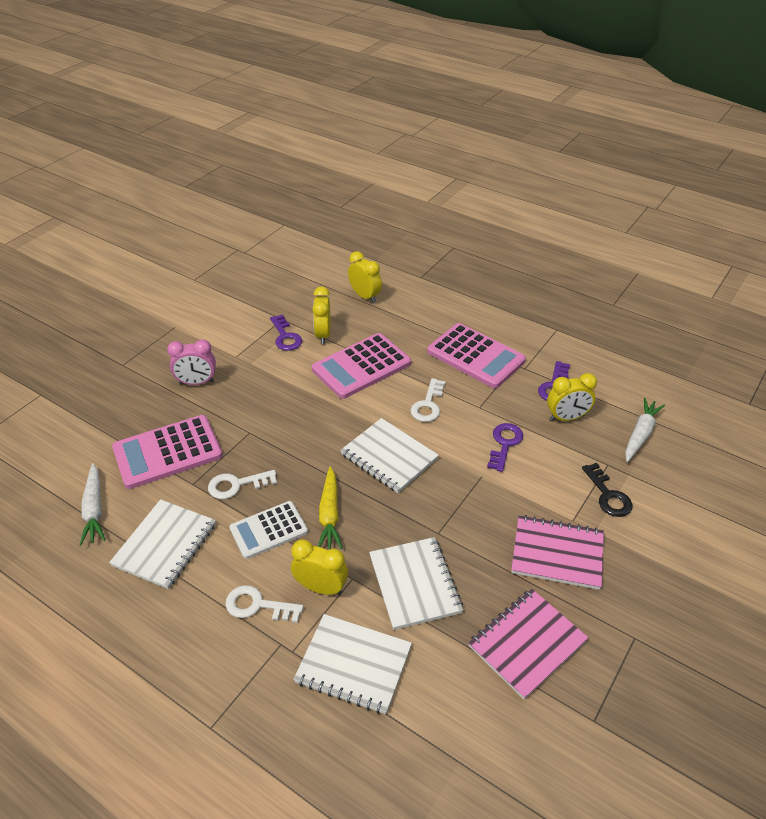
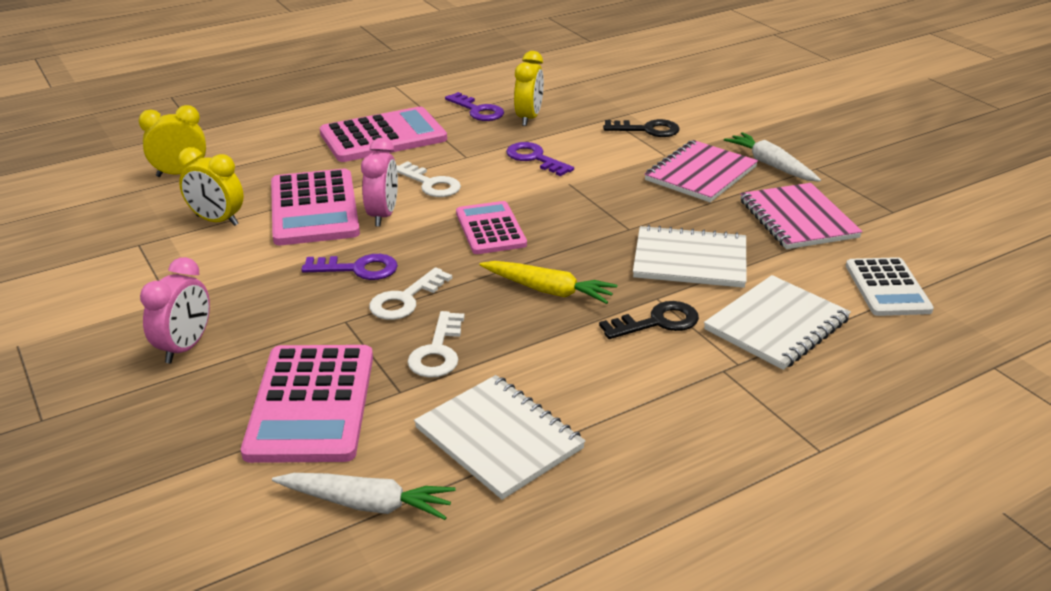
camera: 65 degrees left, 10 degrees down
white key [225,585,304,623] -> white key moved to [369,267,452,320]
white calculator [229,501,308,559] -> white calculator moved to [846,257,934,316]
purple key [270,314,302,351] -> purple key moved to [301,254,398,280]
yellow clock [291,539,348,595] -> black key [599,301,699,339]
white notebook [340,418,439,493] -> pink calculator [456,201,527,254]
white carrot [625,398,665,462] -> white carrot moved to [724,132,821,182]
none -> pink clock [361,138,398,227]

